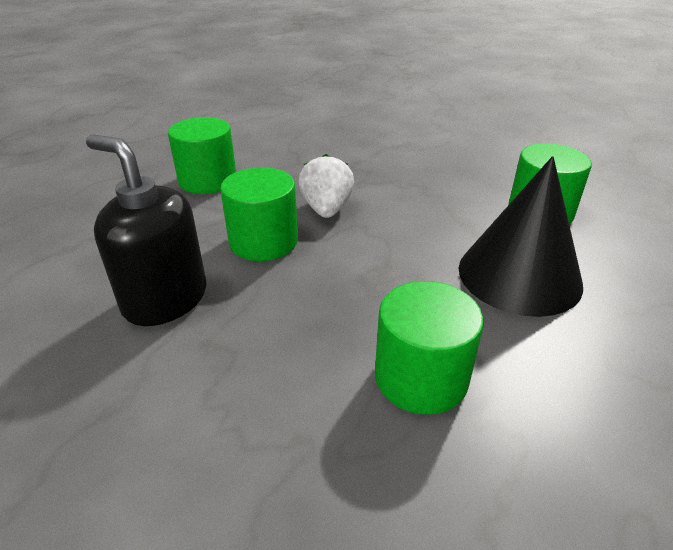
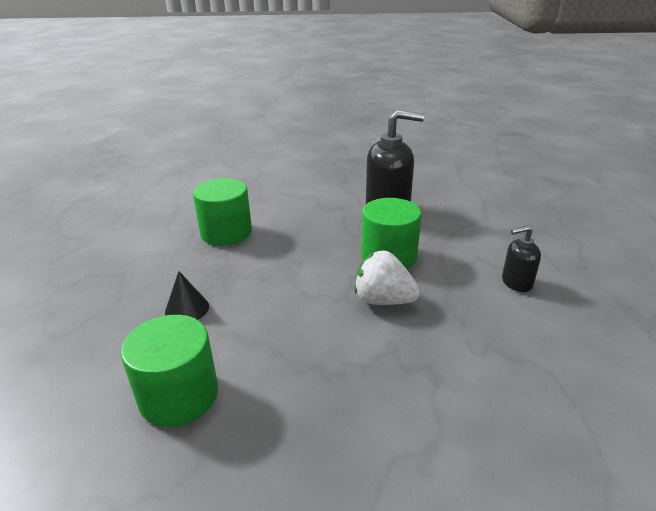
camera: 145 degrees right, 5 degrees down
green cylinder [168,117,236,194] -> black soap dispenser [502,226,541,292]
white strawberry [298,154,354,218] -> white strawberry turned 150 degrees clockwise [355,250,420,305]
black cone [459,156,583,317] -> black cone [165,271,209,320], size x0.43

